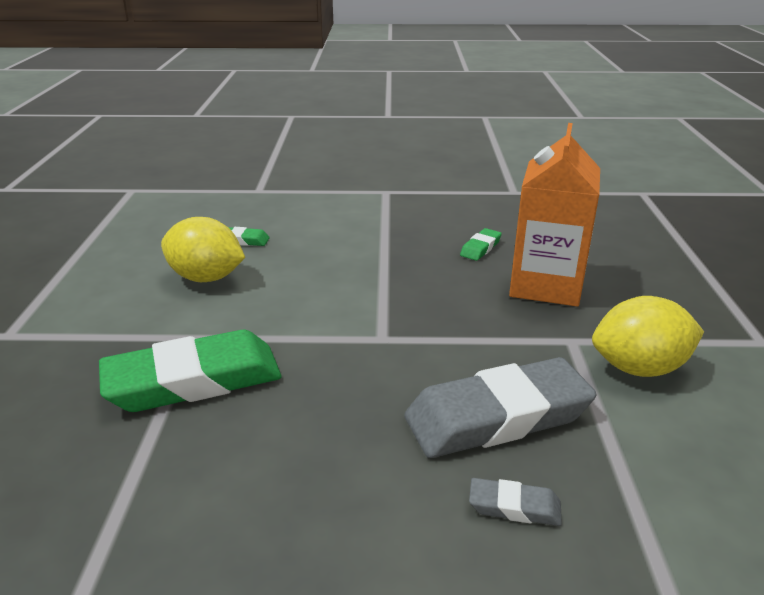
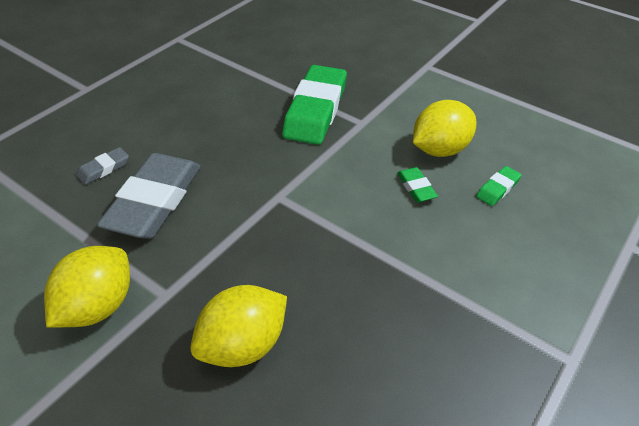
camera: 125 degrees right, 15 degrees up
green eraser [460,228,502,261] -> green eraser moved to [397,167,438,202]
orange carton [509,123,600,306] -> yellow lemon [190,285,287,367]

